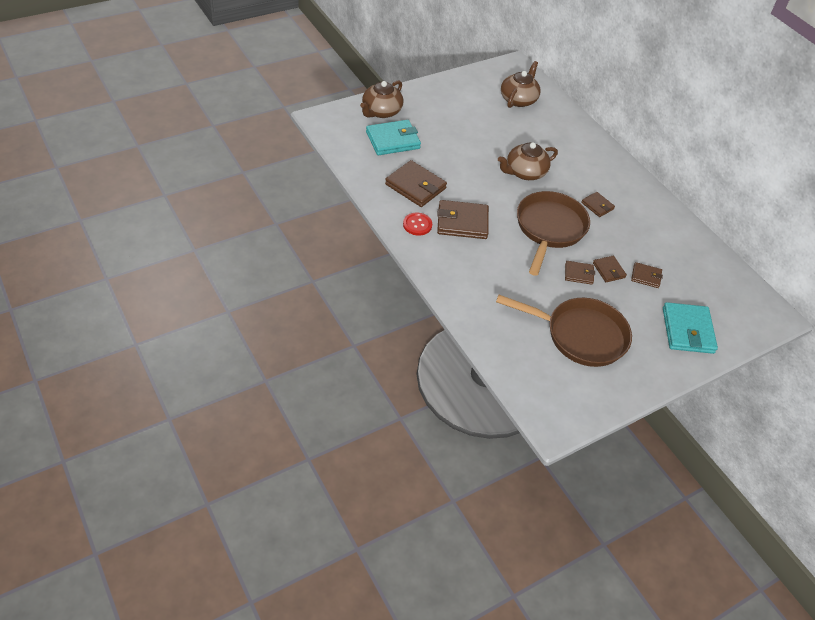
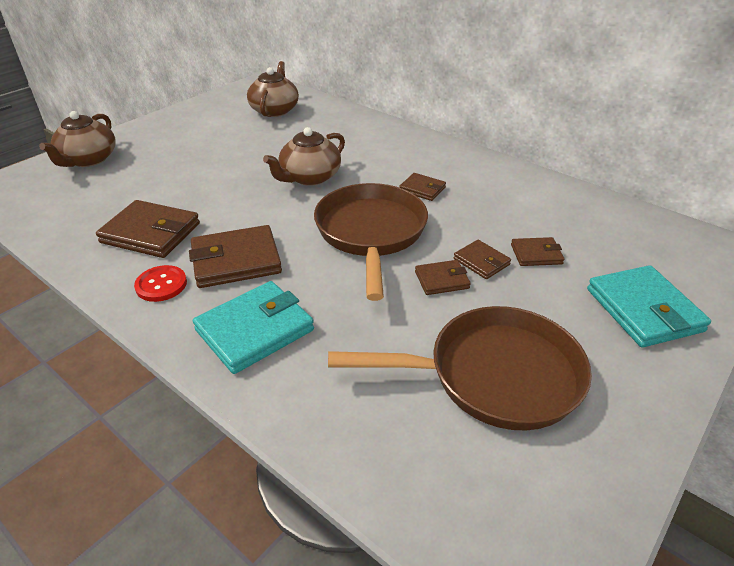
camera: 15 degrees left, 10 degrees down
turquoise wallet [366,120,421,155] -> turquoise wallet moved to [193,281,314,374]

